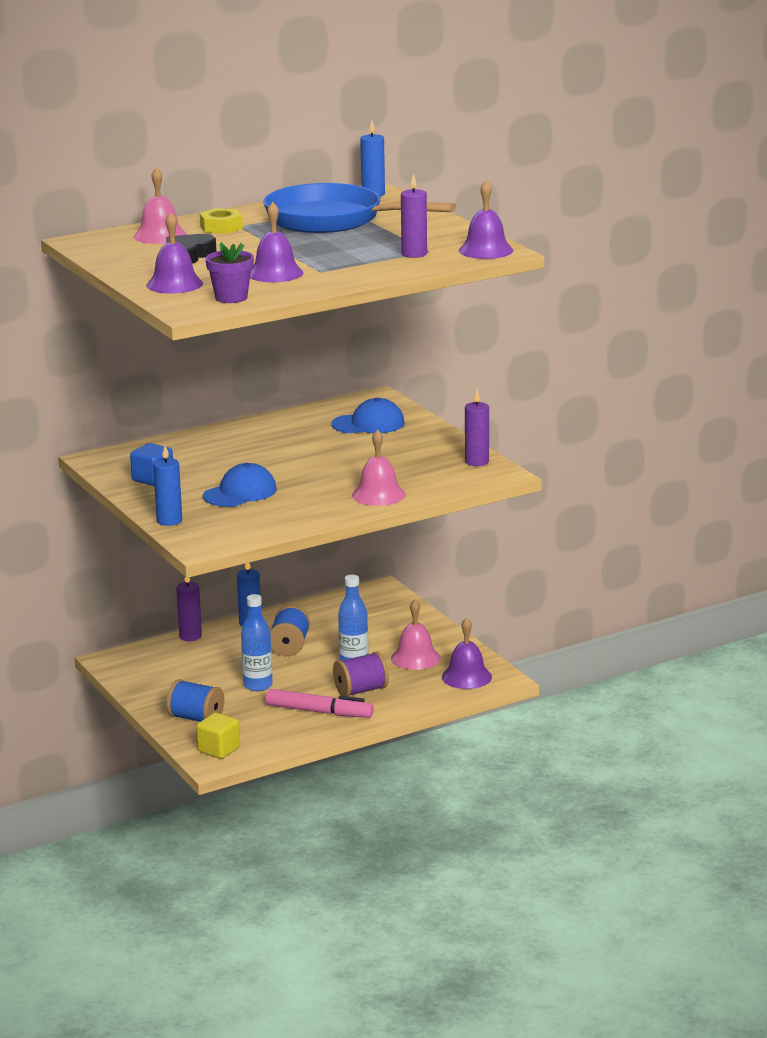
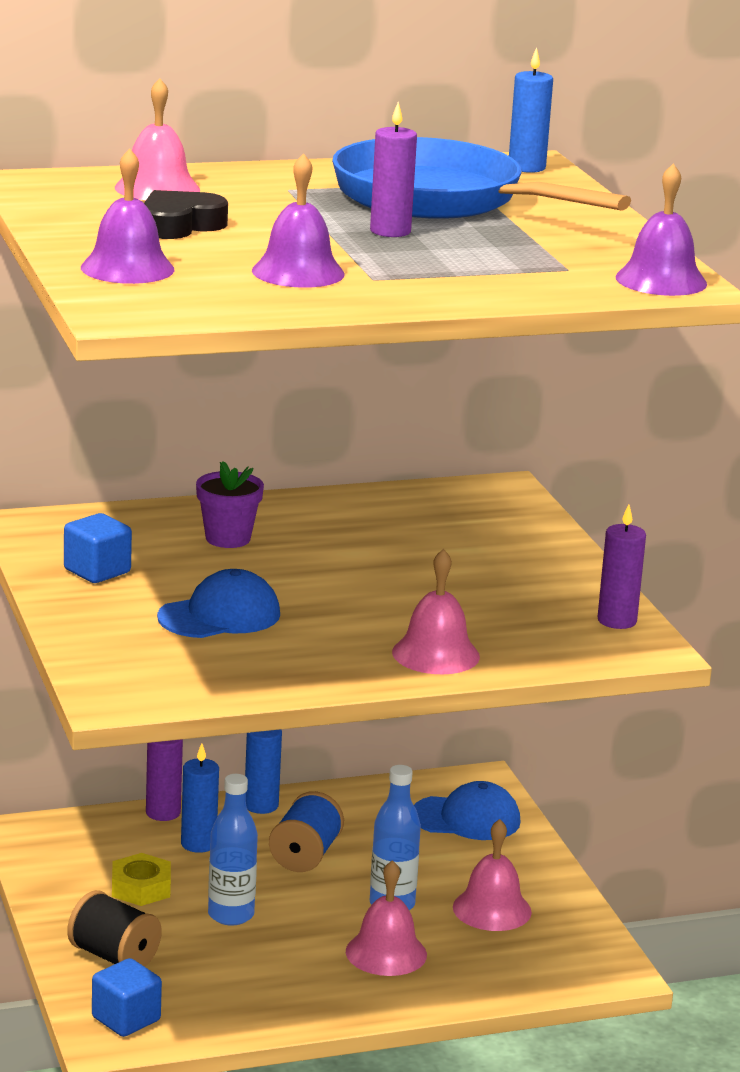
camera: 10 degrees right, 0 degrees up
blue candle [153,446,182,526] -> blue candle moved to [181,743,219,853]
blue spool [166,679,224,722] -> black spool [67,890,162,967]
yellow cube [196,713,240,759] -> blue cube [92,958,162,1037]
yellow nut [200,208,243,234] -> yellow nut moved to [112,853,171,906]
purple flower pot [205,242,254,303] -> purple flower pot moved to [196,461,264,548]
pink marker [266,689,374,718] -> none
blue cap [332,397,405,433] -> blue cap moved to [414,781,521,840]
purple spool [333,652,389,696] -> pink bell [346,860,427,976]
purple candle [401,174,427,258] -> purple candle moved to [370,102,417,237]
purple bell [442,618,492,689] -> none

